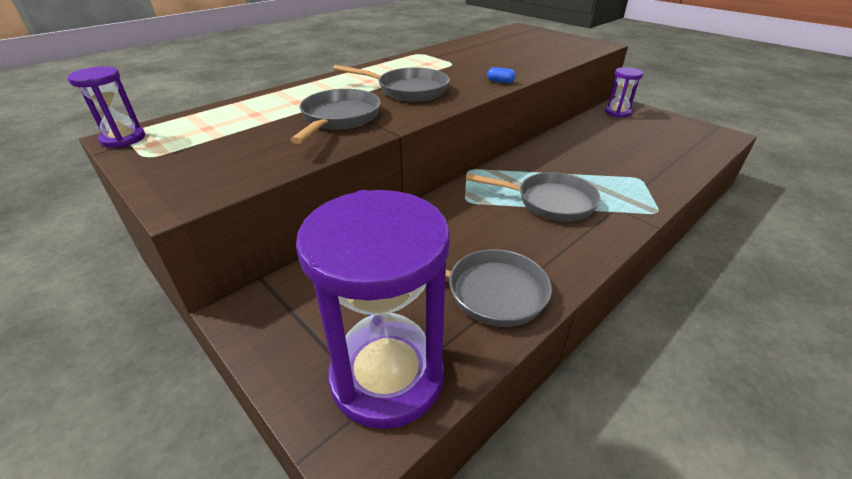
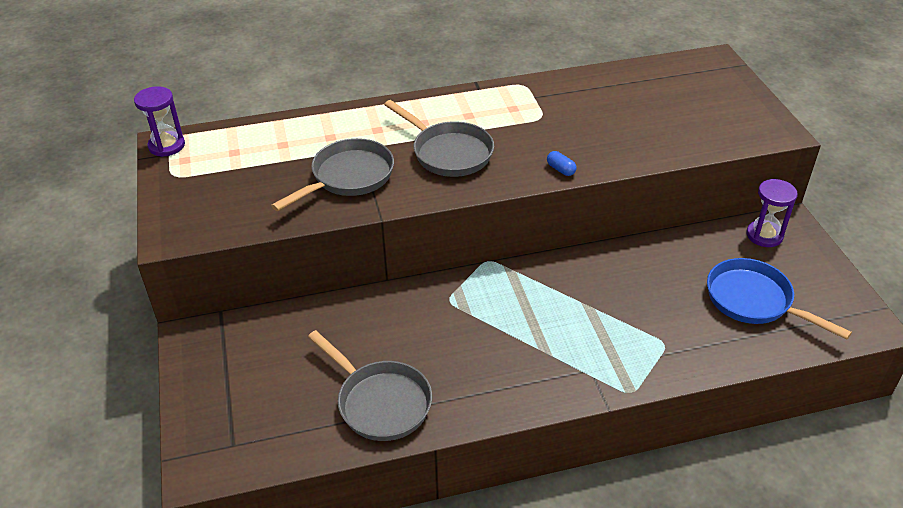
camera: 30 degrees right, 5 degrees up
purple hourglass [296,190,450,429] -> none
grey pan [466,172,600,221] -> none
none -> blue pan [707,258,852,340]

